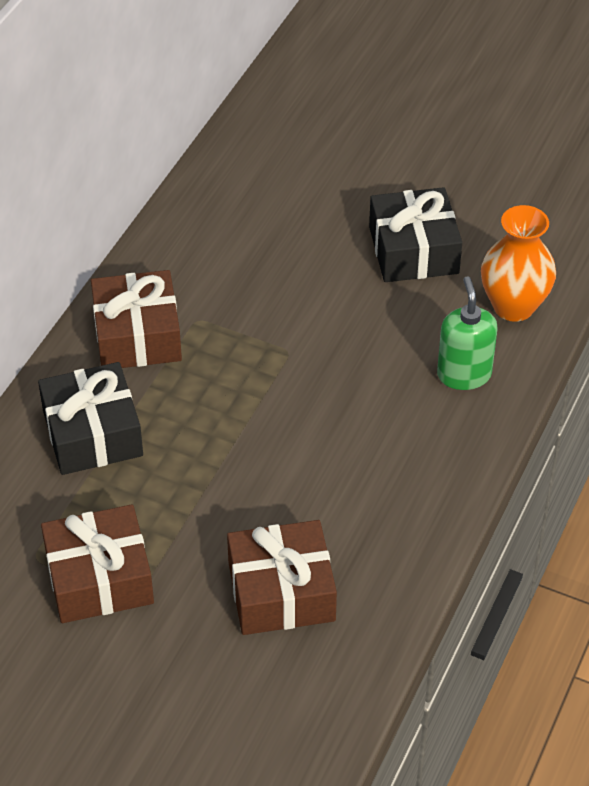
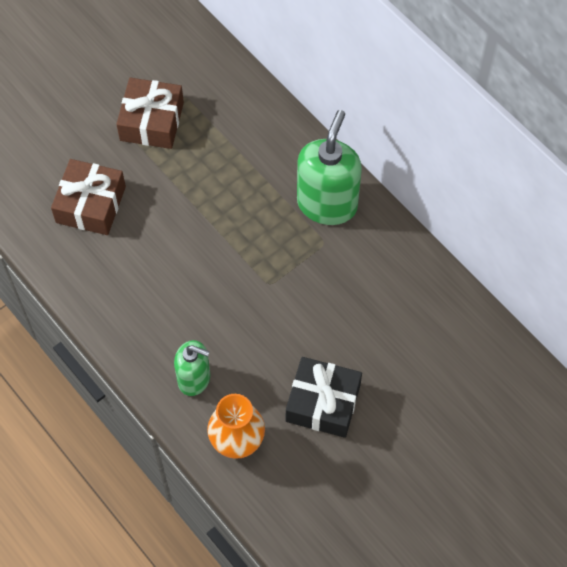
camera: 115 degrees right, 15 degrees up
black gift [38,362,143,475] -> none
brown gift [91,270,182,368] -> green soap dispenser [297,110,362,225]

